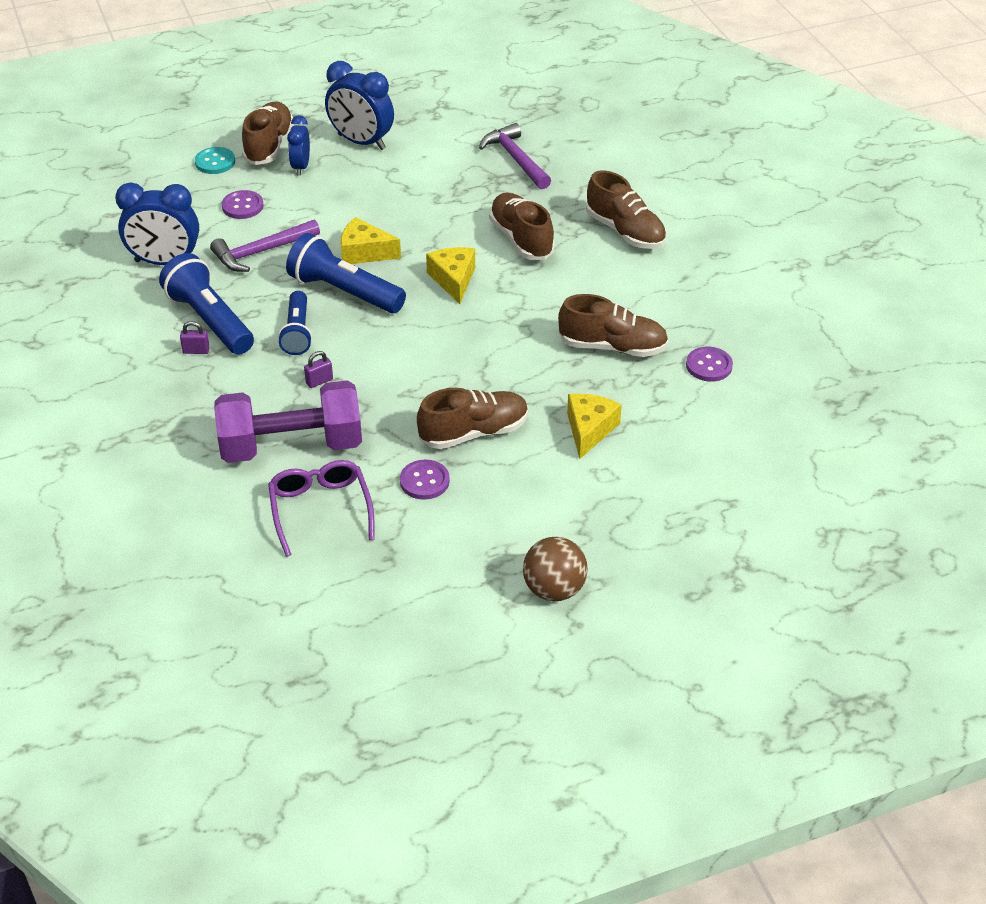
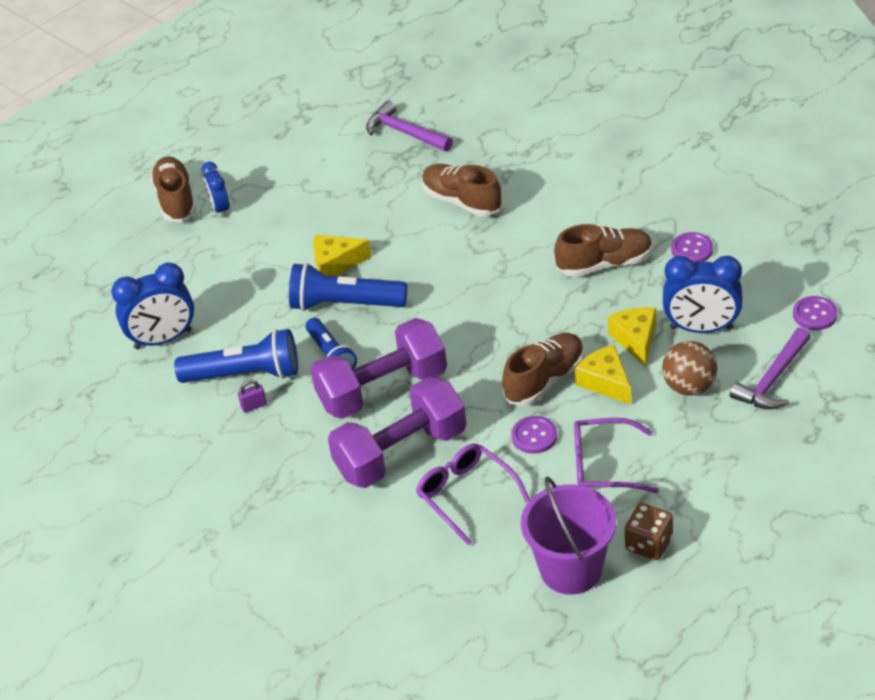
camera: 20 degrees left, 0 degrees up
blue flashlight [159,253,254,354] -> blue flashlight turned 150 degrees clockwise [174,329,298,383]
turquoise button [195,147,235,174] -> none
purple hammer [210,219,320,272] -> purple hammer moved to [730,327,811,410]
purple button [222,190,264,219] -> purple button moved to [793,296,838,330]
purple padlock [304,351,333,388] -> purple dumbbell [311,318,447,419]
blue clock [325,61,394,150] -> blue clock moved to [663,256,743,333]
yellow cheese [426,247,475,304] -> yellow cheese moved to [575,345,631,405]
brown ball [523,537,588,601] -> brown ball moved to [662,341,717,396]
brown shoe [586,170,666,249] -> none
none -> purple bucket [521,477,616,595]
none -> purple glasses [574,418,659,493]
none -> brown dice [625,503,673,560]

